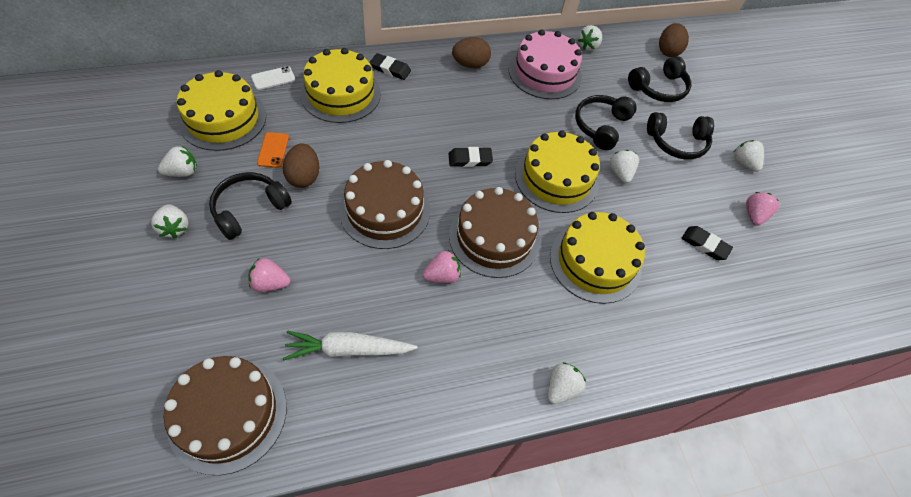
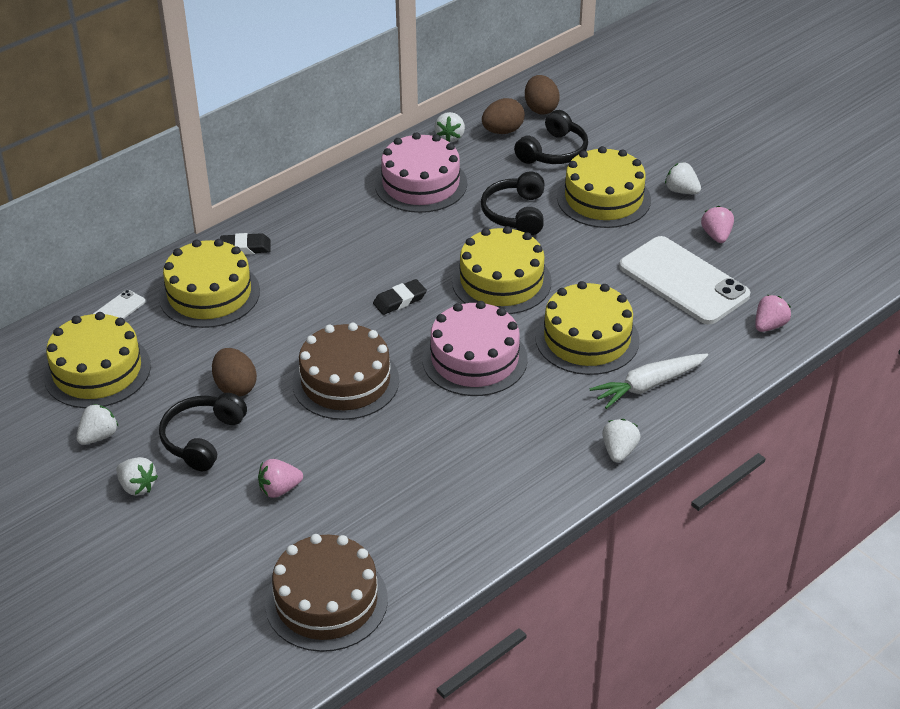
camera: 20 degrees left, 15 degrees down
orange phone [257,132,289,168] -> none
white carrot [283,331,417,361] -> white carrot moved to [590,354,708,409]
pink strawberry [422,250,461,283] -> pink strawberry moved to [755,295,791,332]
brown cake [449,187,540,278] -> pink cake [422,301,528,396]
brown egg [452,37,491,68] -> brown egg moved to [482,98,525,134]
white strawberry [609,150,639,183] -> none
black headphones [647,112,714,160] -> yellow cake [557,146,651,228]
black eraser [682,226,733,260] -> white phone [619,236,750,324]

